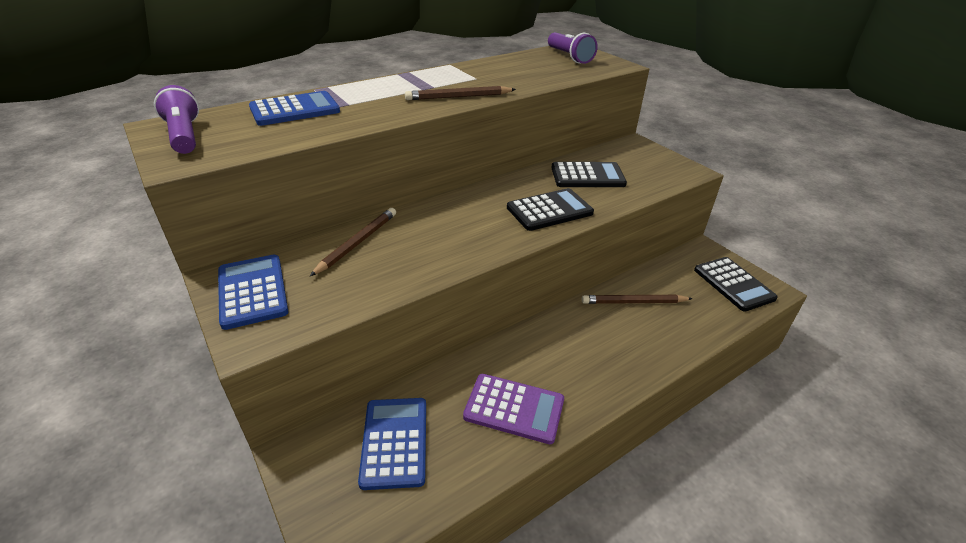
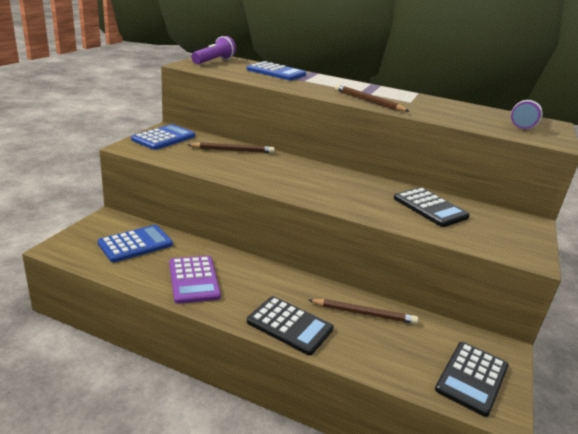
camera: 55 degrees right, 10 degrees down
black calculator [507,188,594,231] -> black calculator moved to [247,296,334,355]
brown pencil [582,295,693,304] -> brown pencil turned 135 degrees clockwise [308,299,418,324]

